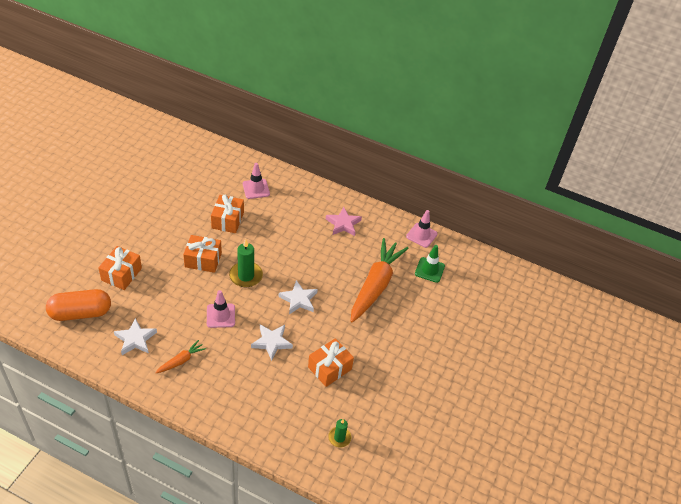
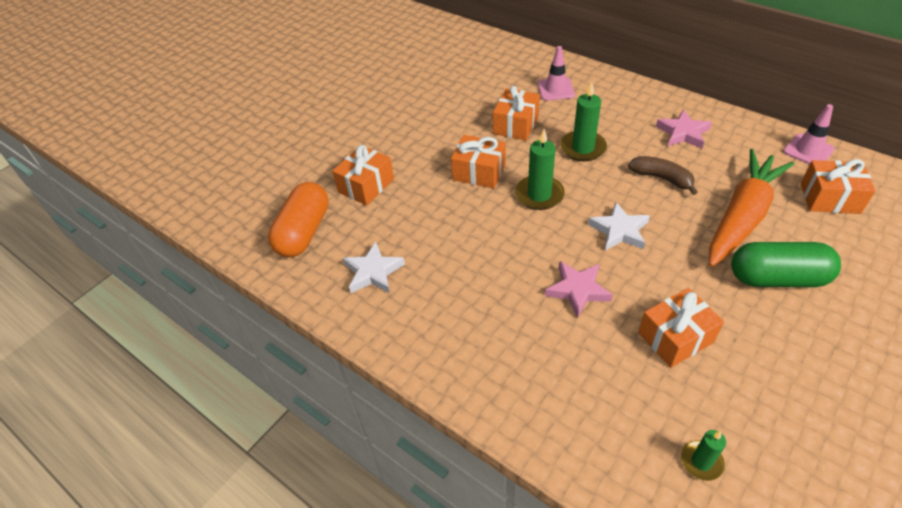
camera: 20 degrees right, 0 degrees up
orange capsule [46,289,111,321] -> orange capsule turned 75 degrees counterclockwise [268,182,329,257]
orange carrot [155,340,206,373] -> none
pink traffic cone [207,290,235,328] -> none
white star [251,325,293,361] -> pink star [545,261,613,318]
green traffic cone [415,245,445,283] -> orange gift [801,159,876,214]
none -> green candle [560,82,607,161]
none -> brown banana [628,156,698,195]
none -> green capsule [731,242,841,287]

